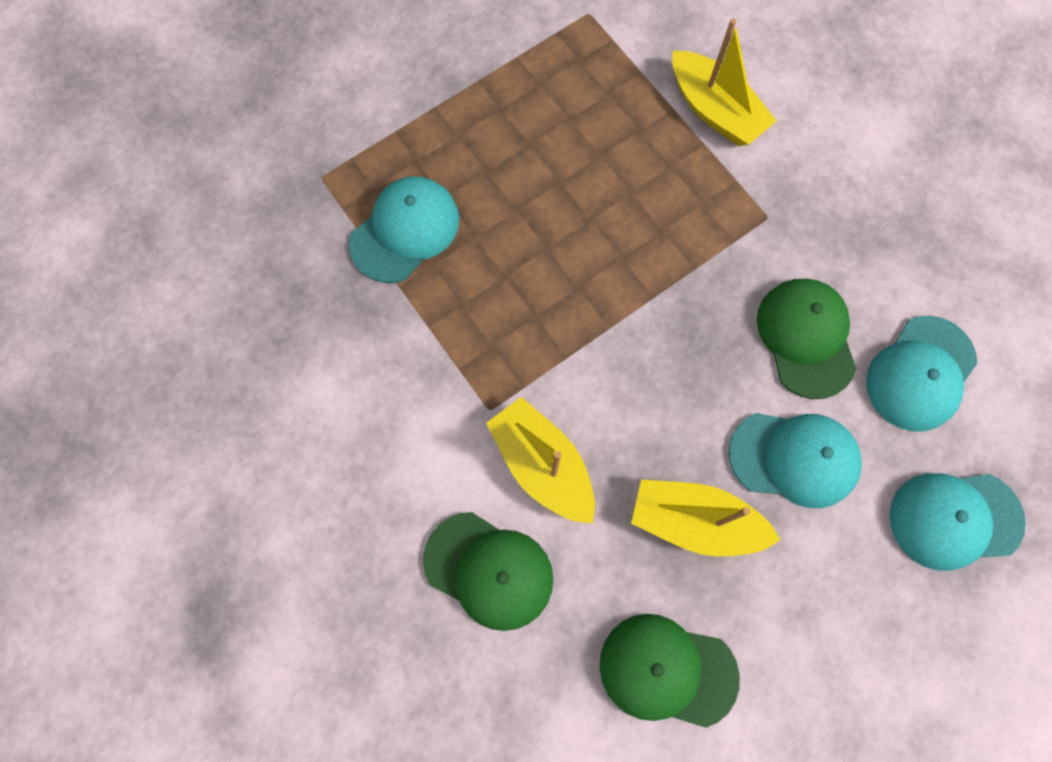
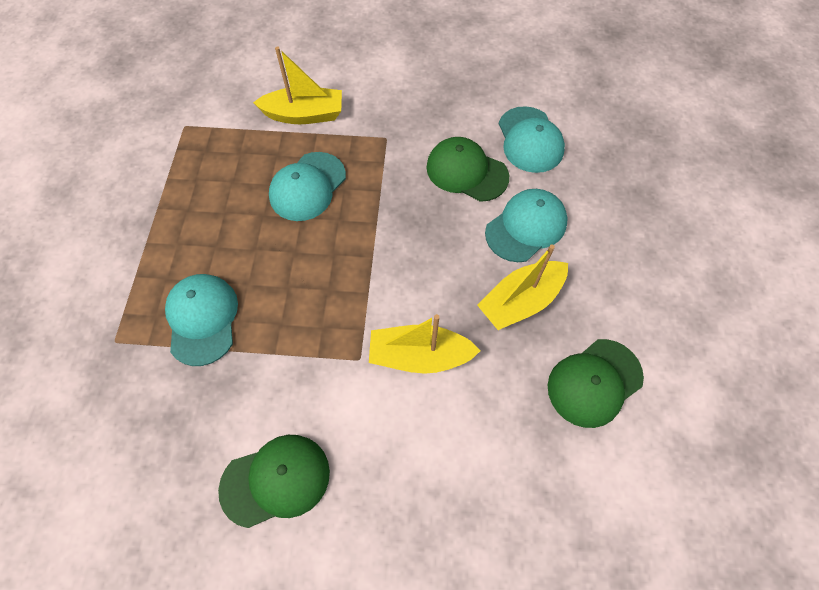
camera: 50 degrees left, 10 degrees down
green cap [423,512,553,631] -> green cap moved to [218,435,330,528]
turquoise cap [889,473,1026,571] -> turquoise cap moved to [269,152,346,221]

